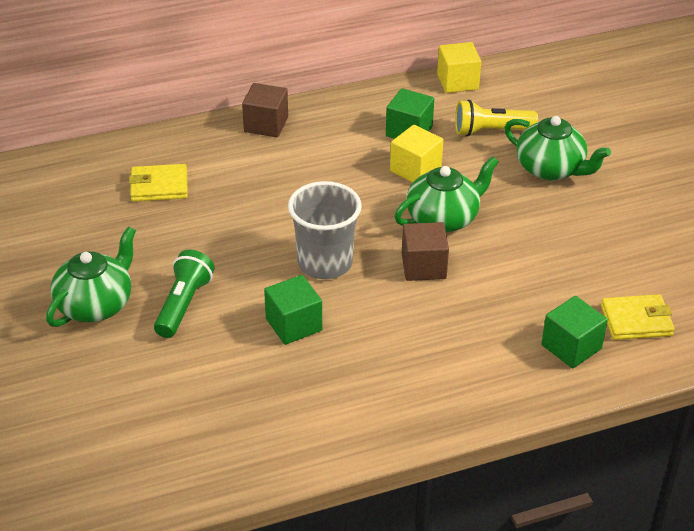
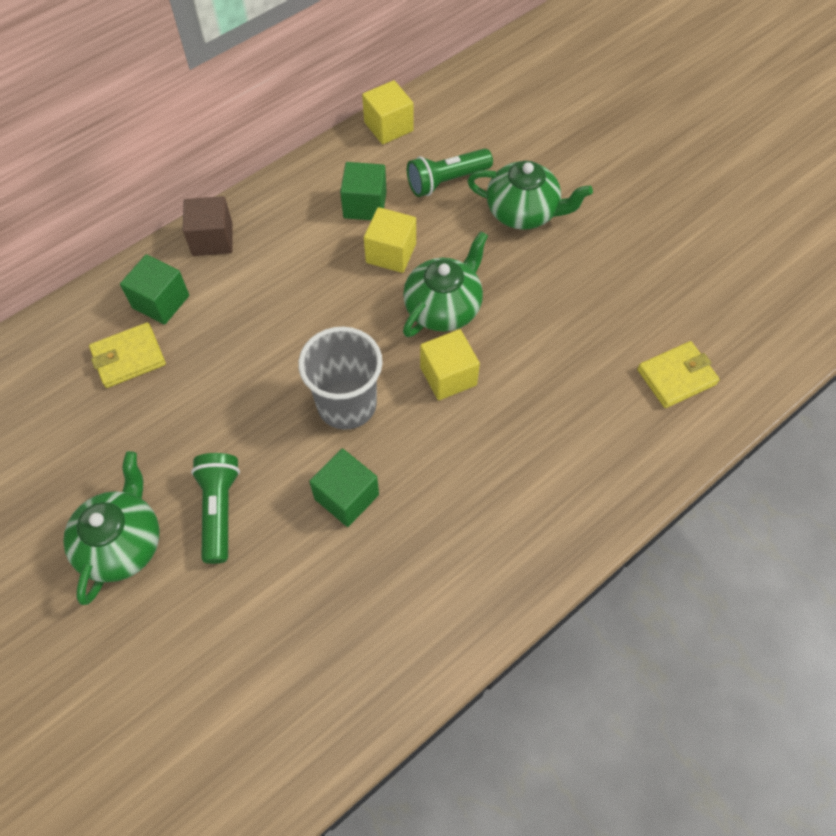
camera: 20 degrees left, 20 degrees up
brown cube [402,222,449,281] -> yellow cube [420,329,480,400]
yellow flashlight [455,100,538,137] -> green flashlight [407,148,493,197]
green cube [541,296,608,368] -> green cube moved to [120,255,189,325]

